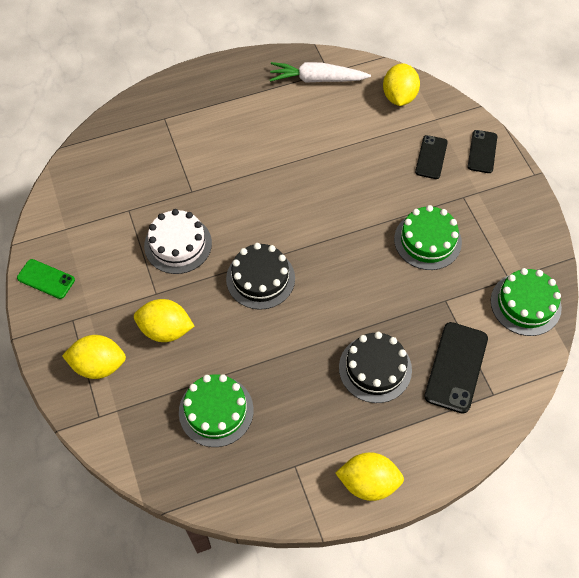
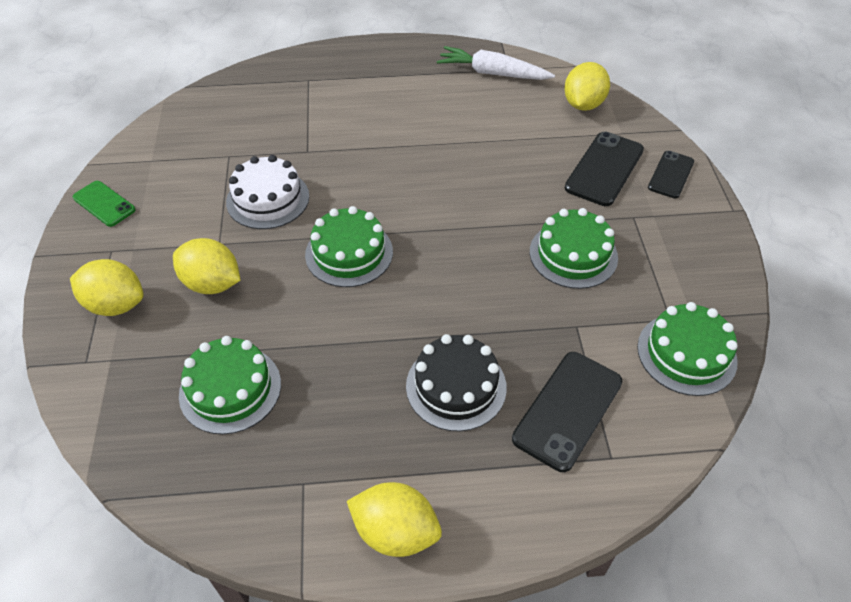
camera: 15 degrees right, 10 degrees down
black cake [226,243,295,310] -> green cake [305,206,393,287]
black phone [415,135,448,179] -> black phone [565,132,644,206], size x1.59

